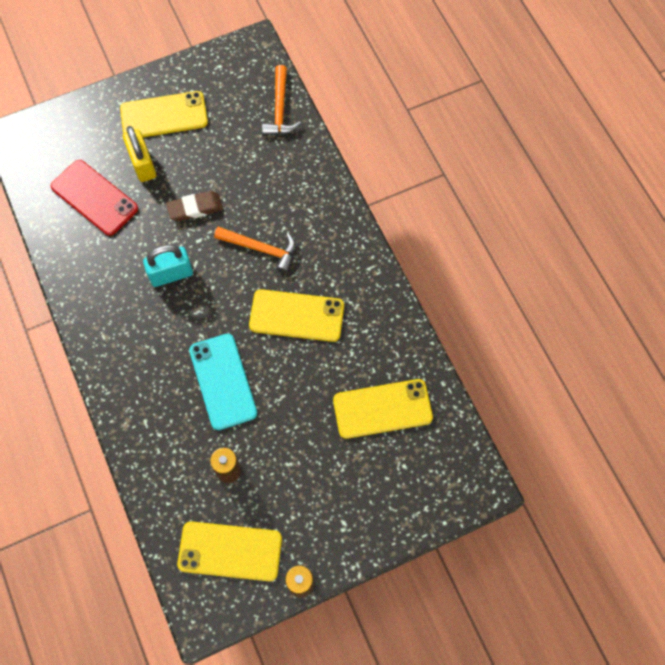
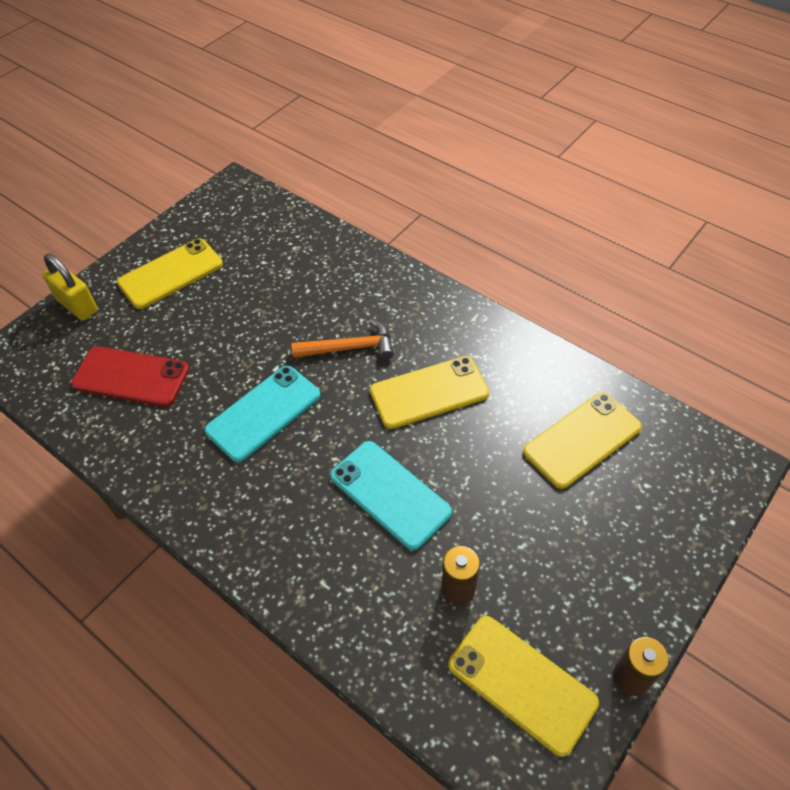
camera: 25 degrees left, 15 degrees down
yellow padlock [123,126,156,182] -> yellow padlock moved to [42,254,98,321]
turquoise padlock [143,245,193,287] -> turquoise phone [205,366,321,462]
brown eraser [166,191,223,221] -> none
yellow phone [177,521,282,581] -> yellow phone turned 60 degrees clockwise [448,616,599,757]
orange hammer [262,65,301,135] -> none

